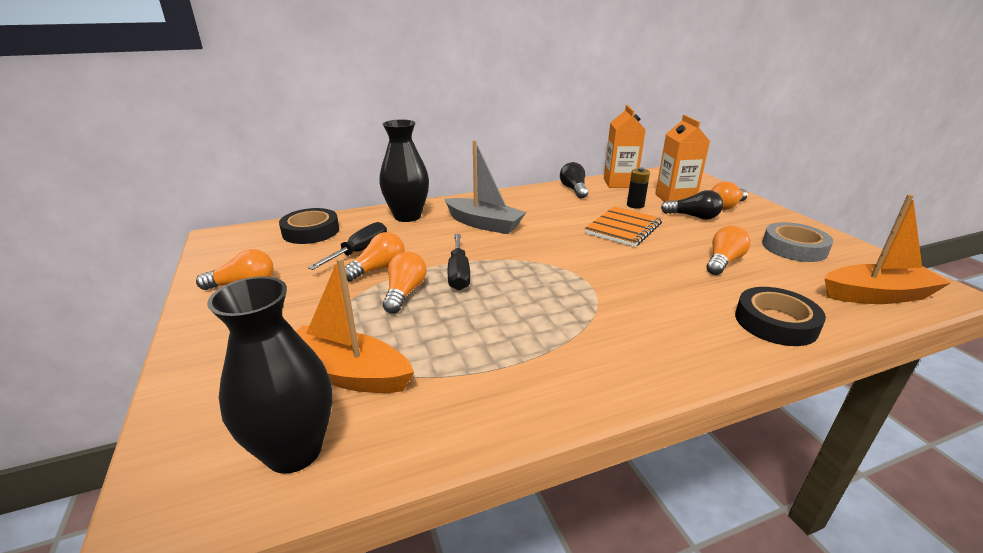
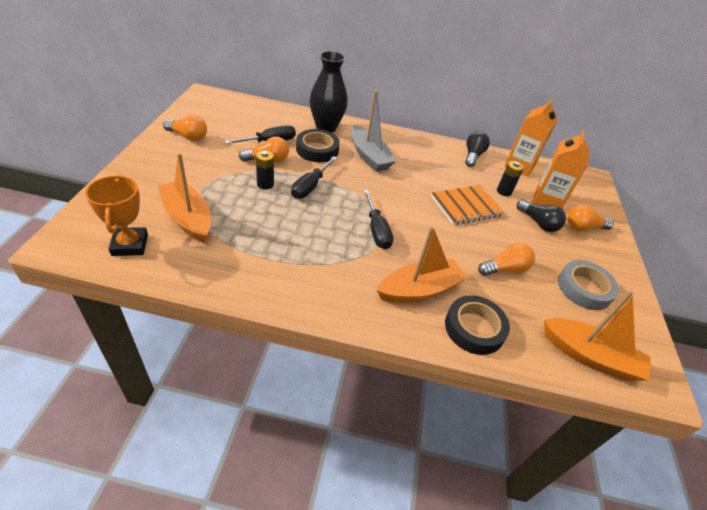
camera: 25 degrees right, 15 degrees up
black vase [207,276,332,474] -> orange trophy [85,175,148,256]
black tape [279,208,339,244] -> black tape moved to [296,129,340,162]
orange light bulb [383,251,426,314] -> black battery [256,150,274,190]
none -> black screwdriver [363,190,394,250]
none -> orange boat [376,226,468,303]

